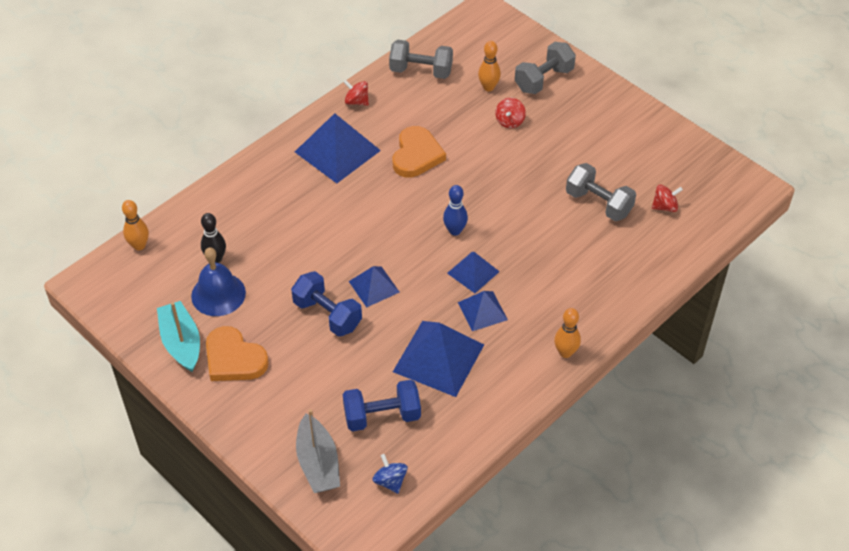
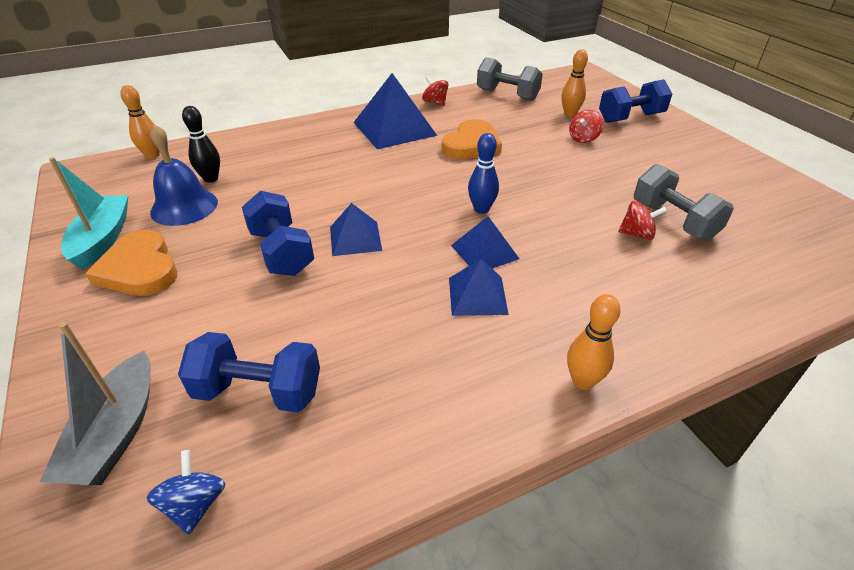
camera: 20 degrees right, 10 degrees down
blue pyramid [393,321,484,397] -> none
grey dumbbell [515,42,576,94] -> blue dumbbell [599,79,672,123]
red spinning top [652,184,683,212] -> red spinning top moved to [618,201,667,240]

